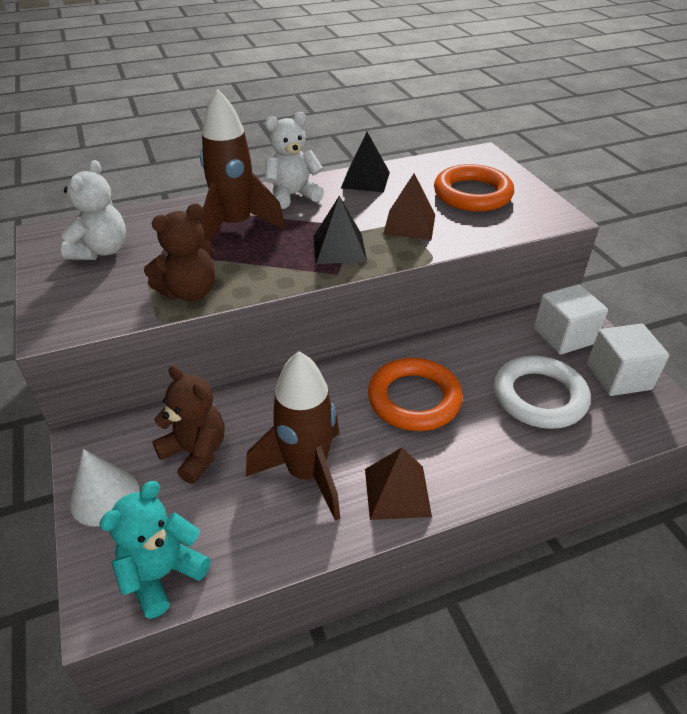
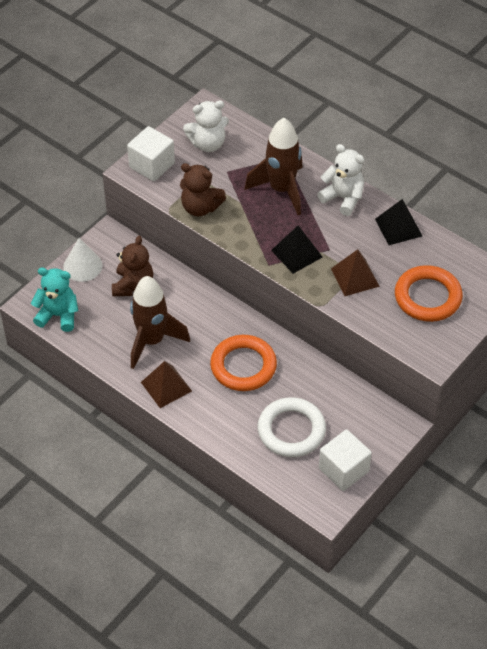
camera: 60 degrees right, 10 degrees up
white cube [534,284,608,355] -> white cube moved to [127,126,175,181]

